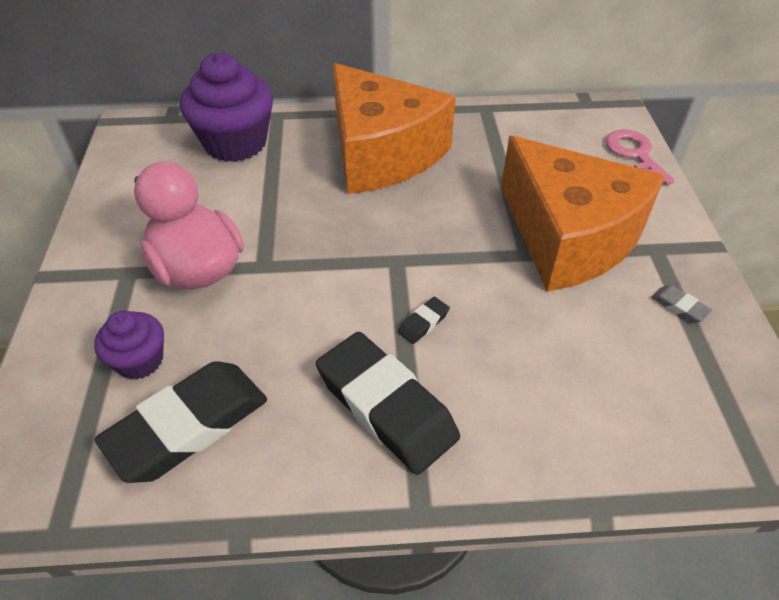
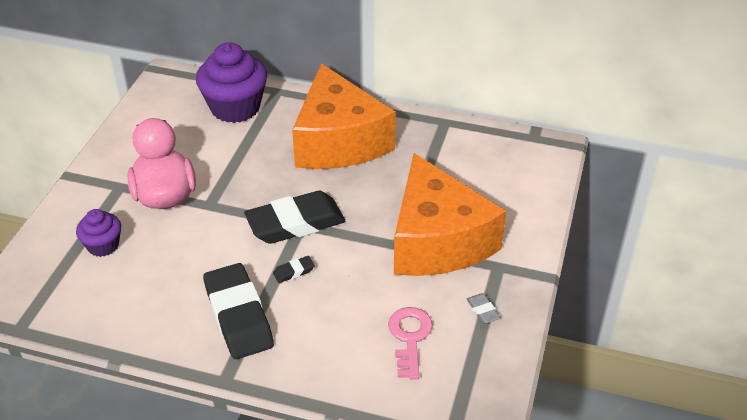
camera: 20 degrees right, 5 degrees down
black eraser [95,361,267,483] -> black eraser moved to [244,191,345,244]
pink key [606,129,674,185] -> pink key moved to [388,307,433,379]

